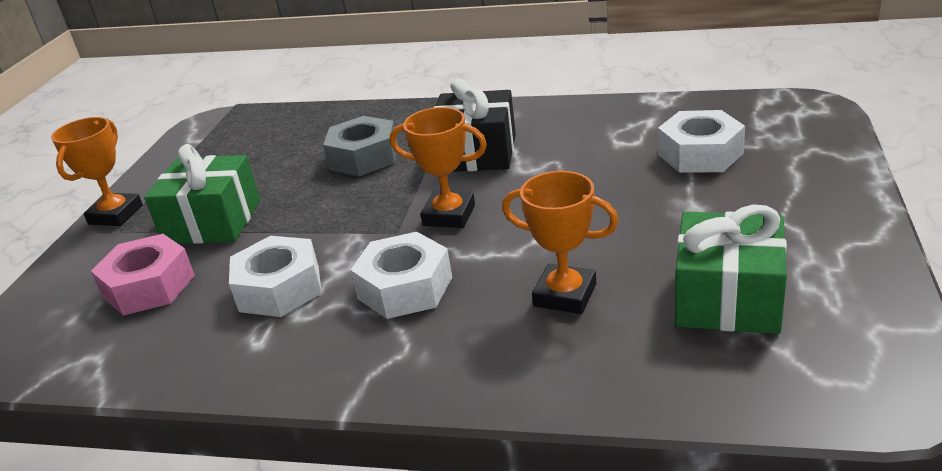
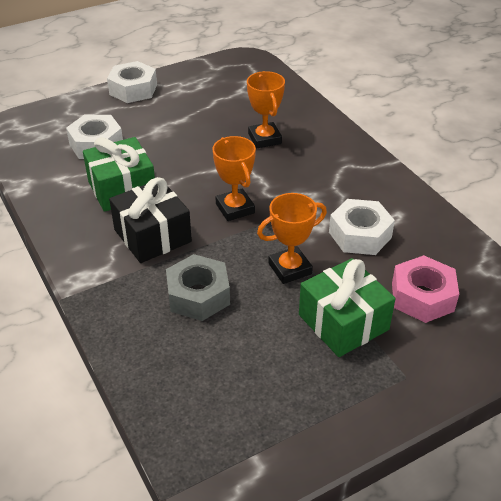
camera: 135 degrees left, 10 degrees up
orange trophy [51,117,143,226] -> orange trophy moved to [257,193,327,284]
white nut [350,232,452,319] -> white nut moved to [107,61,157,103]
green gift [675,205,787,334] -> green gift moved to [83,137,155,212]

